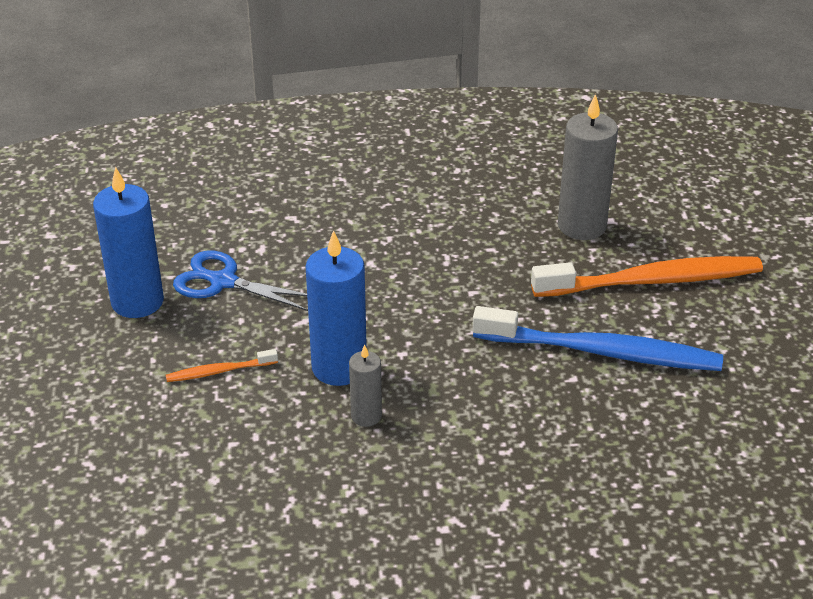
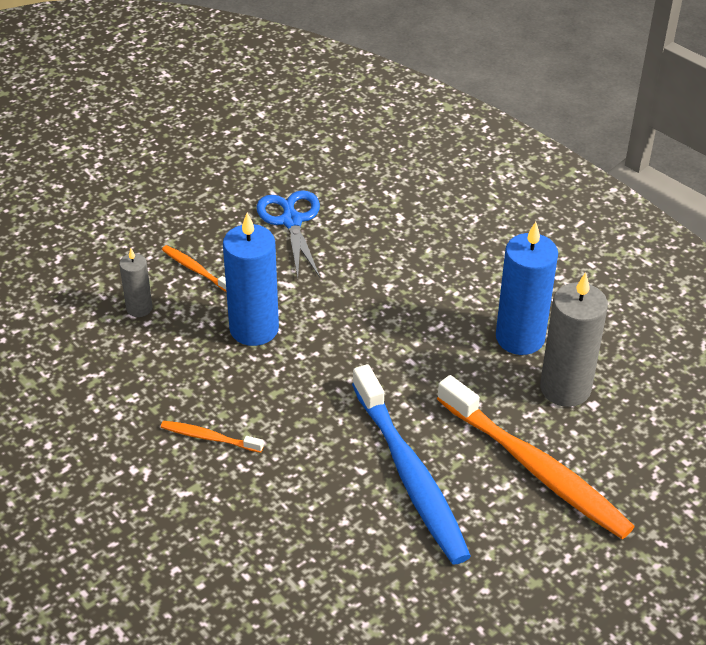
camera: 55 degrees right, 5 degrees up
blue candle [93,167,164,318] -> blue candle moved to [496,222,558,355]
grey candle [349,344,382,427] -> grey candle moved to [119,248,153,317]
none -> orange toothbrush [161,421,264,453]

